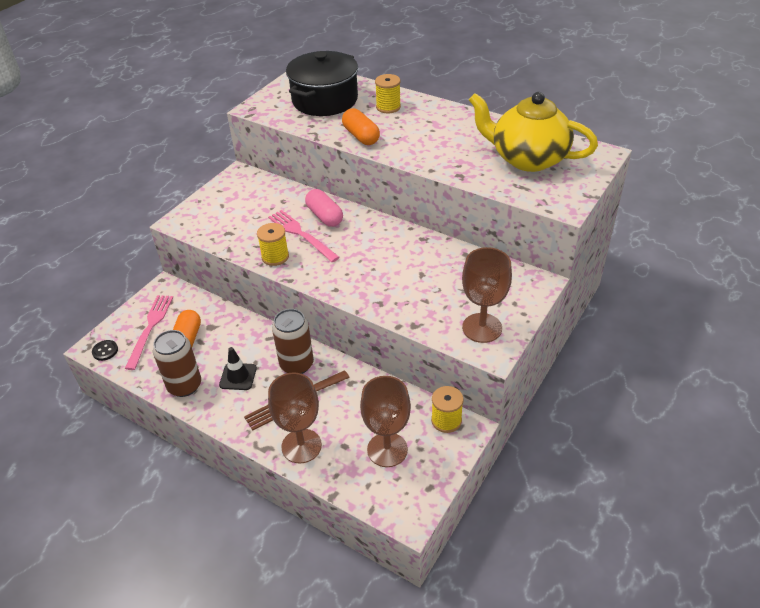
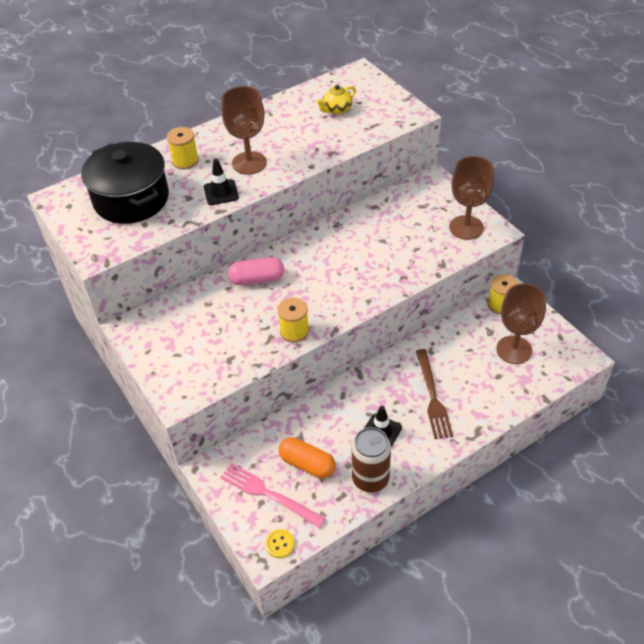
camera: 65 degrees left, 5 degrees up
black button [92,340,118,361] -> yellow button [265,529,295,558]
pink fork [268,210,340,262] -> none
brown goblet [268,373,322,463] -> brown goblet moved to [221,86,267,175]
brown can [272,309,314,374] -> none
orange capsule [342,108,380,145] -> black traffic cone [204,159,239,205]
yellow teapot [469,92,598,172] -> yellow teapot [316,85,356,114], size x0.42

